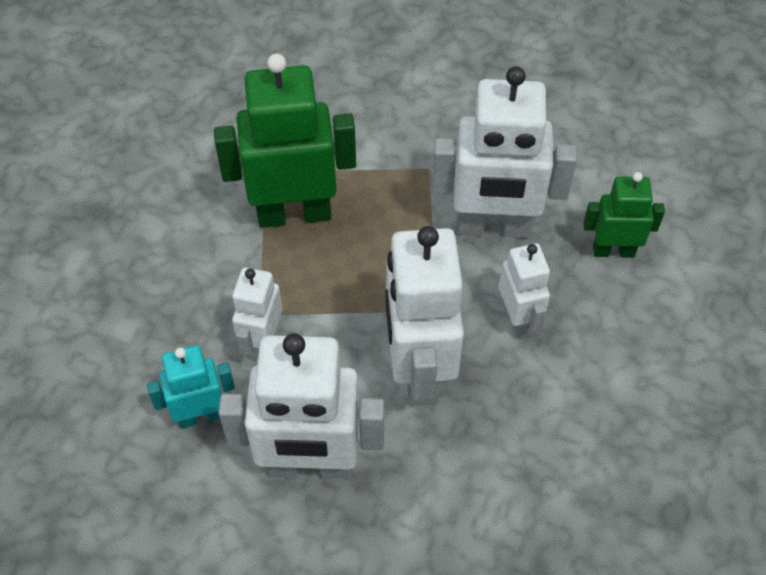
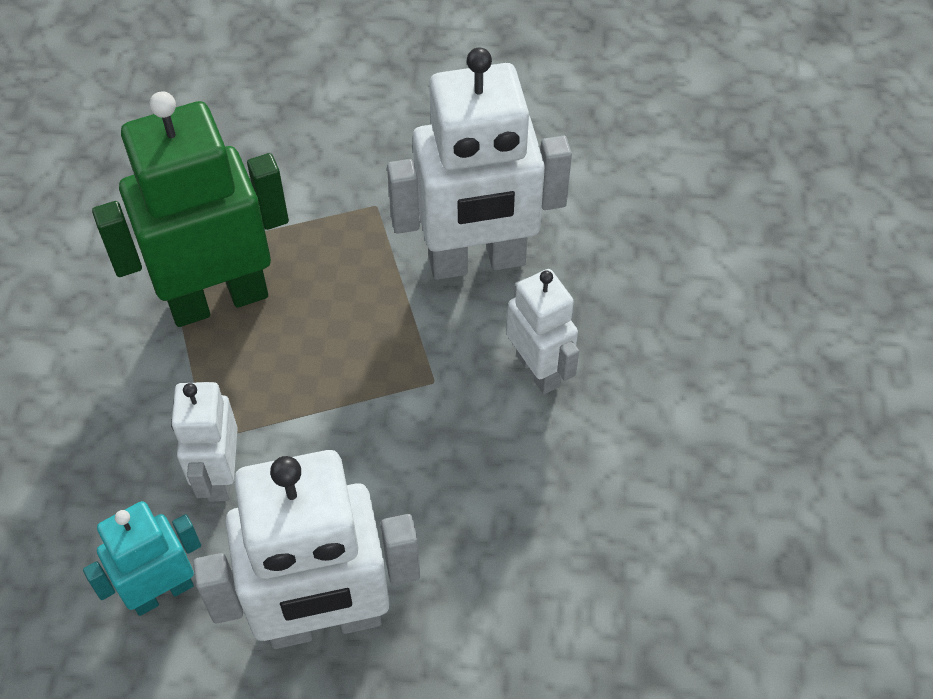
camera: 15 degrees left, 0 degrees up
white robot [386,226,464,406] -> none
green robot [583,172,665,258] -> none

